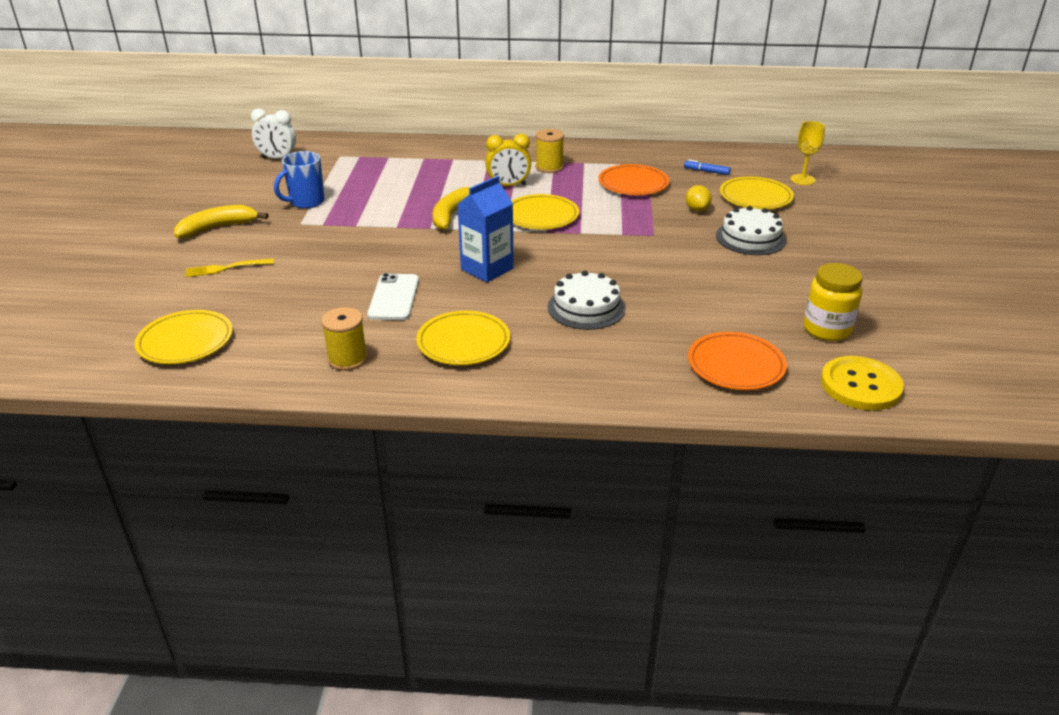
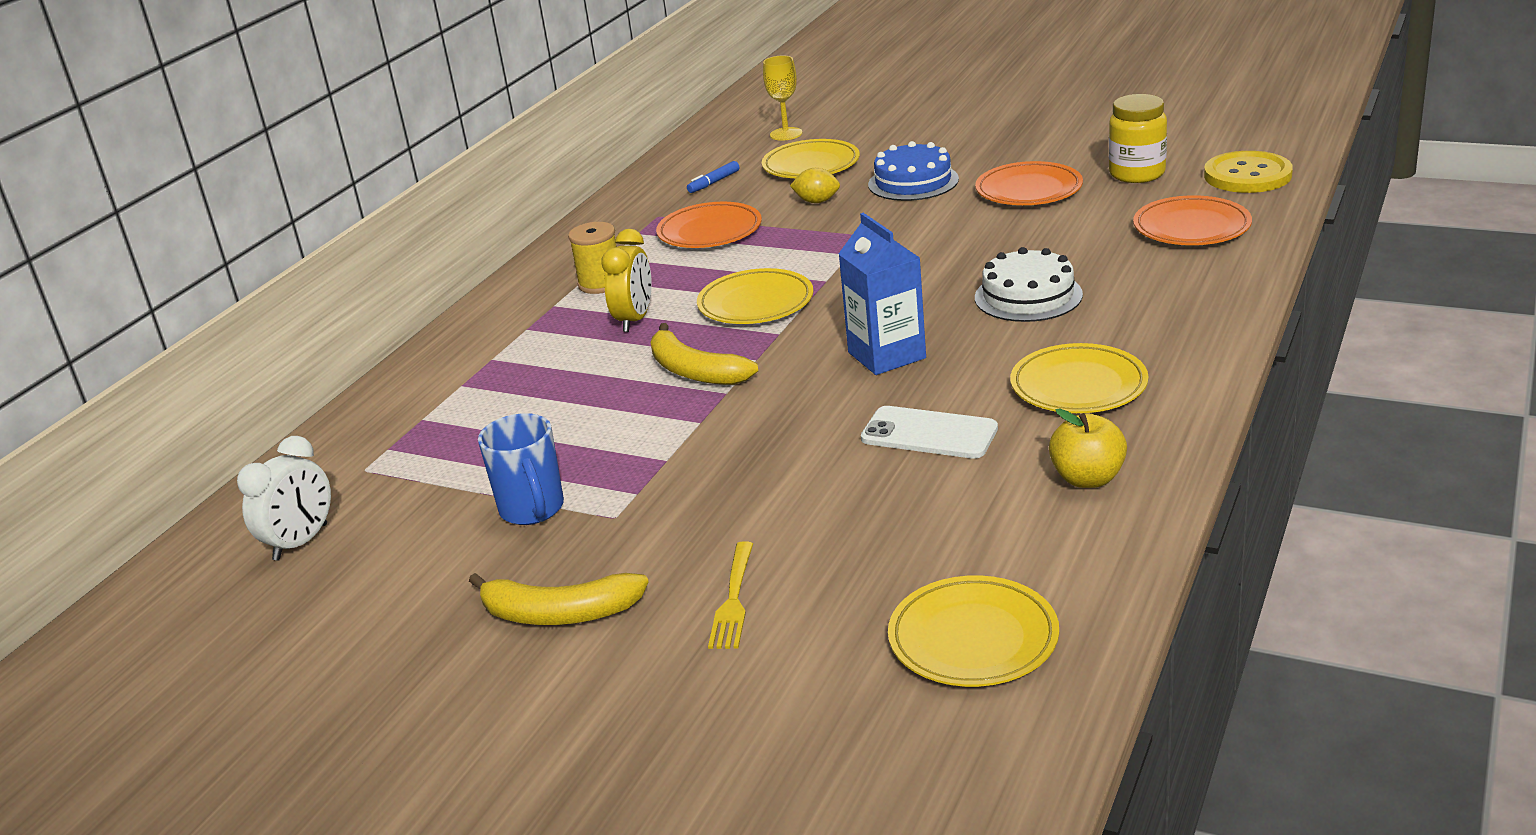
camera: 65 degrees left, 5 degrees down
yellow banana [174,205,268,238] -> yellow banana turned 75 degrees counterclockwise [469,573,649,625]
yellow spool [321,307,368,371] -> yellow apple [1049,409,1127,488]
white cake [716,206,786,255] -> blue cake [868,141,959,201]
none -> orange plate [975,161,1083,205]

